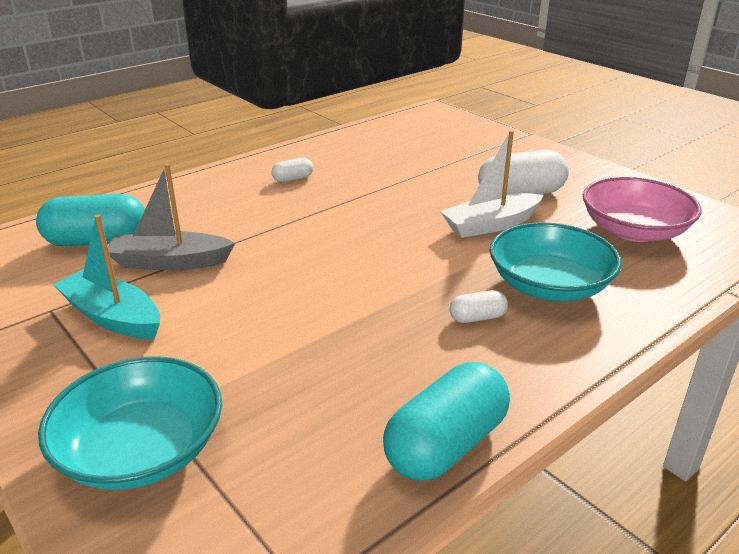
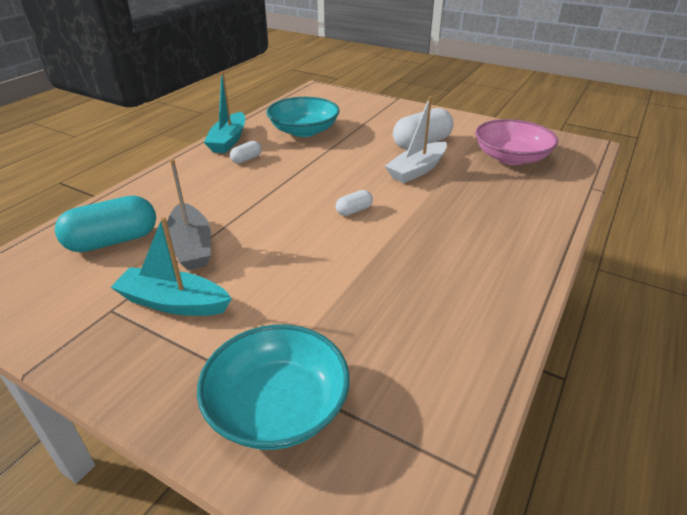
camera: 20 degrees left, 5 degrees up
grey boat [108,164,235,270] -> grey boat turned 90 degrees counterclockwise [167,159,211,270]
turquoise capsule [383,362,510,481] -> none
white capsule [449,290,508,323] -> white capsule moved to [336,190,373,216]
turquoise bowl [490,222,622,301] -> turquoise bowl moved to [267,97,340,137]
none -> turquoise boat [204,71,245,153]

